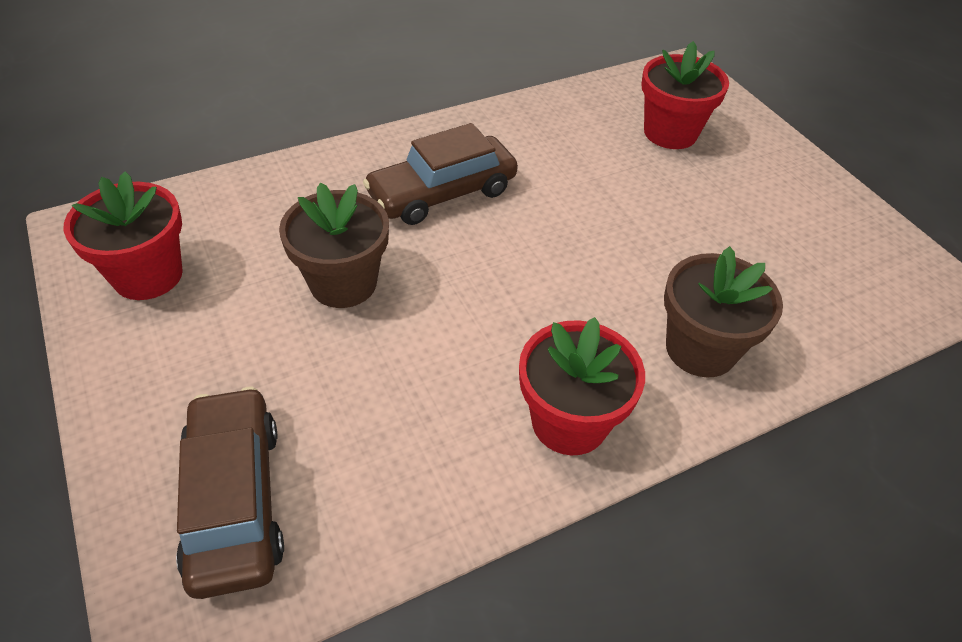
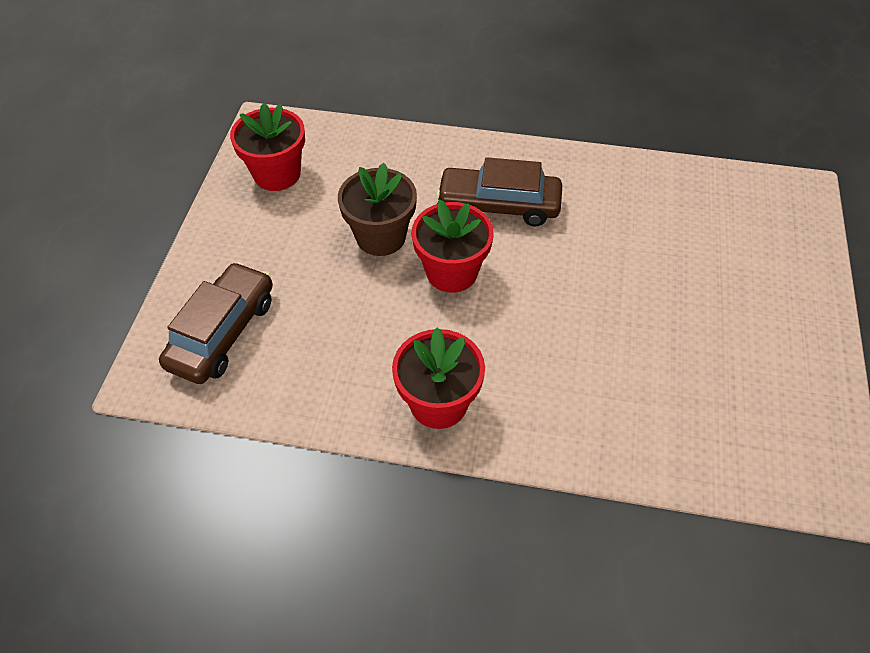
camera: 40 degrees right, 5 degrees up
red flower pot [641,41,729,149] -> red flower pot moved to [411,199,494,293]
brown flower pot [664,246,783,378] -> none

